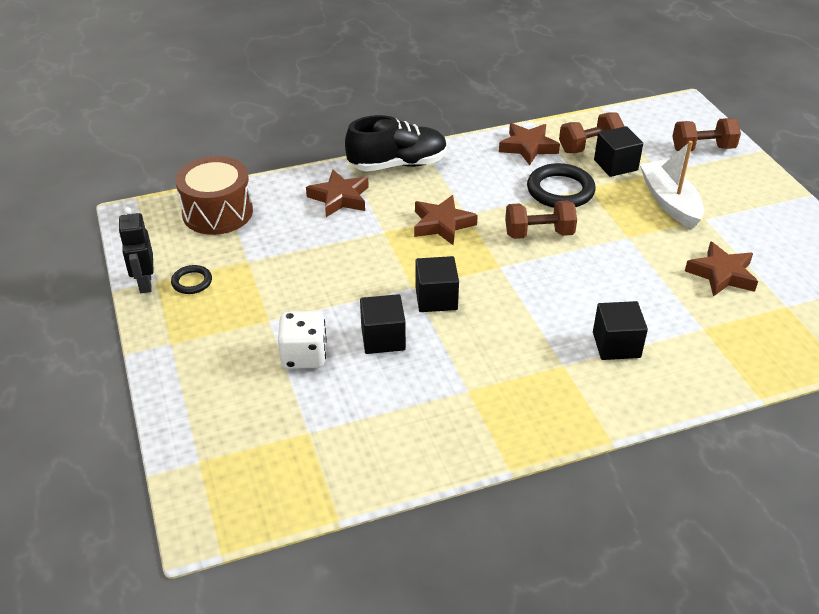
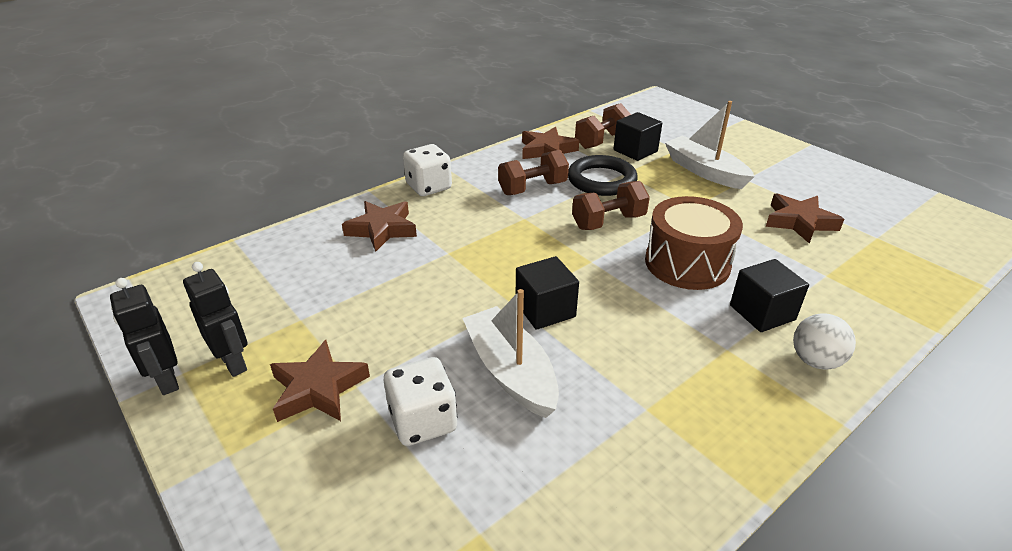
camera: 20 degrees left, 5 degrees down
black ring [171,265,212,294] -> black robot [183,262,248,377]
brown drum [175,156,253,235] -> brown drum moved to [645,196,743,290]
black shoe [345,115,447,172] -> white dice [403,144,452,196]
black cube [360,294,406,354] -> white boat [462,289,559,418]
brown star [414,195,478,246] -> brown star moved to [270,340,370,422]
brown dumbbell [672,118,741,151] -> brown dumbbell moved to [498,150,569,195]
none -> white ball [793,313,856,370]

